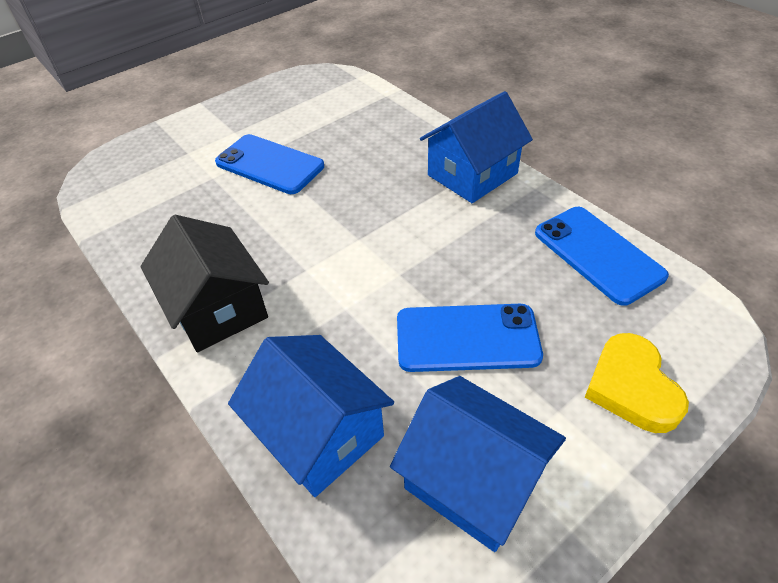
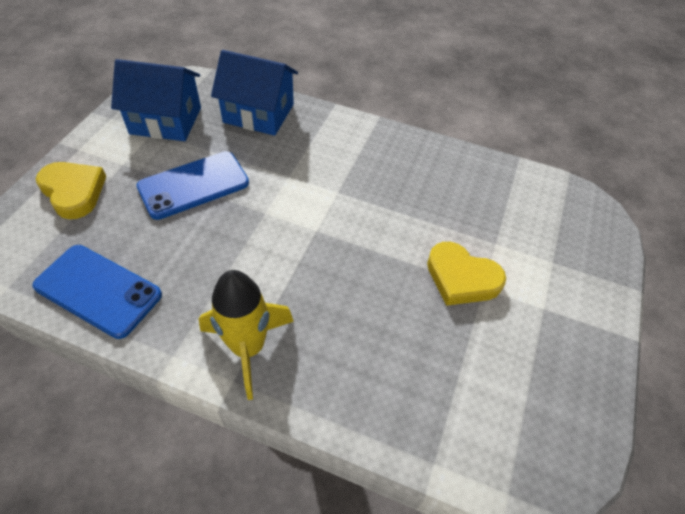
camera: 145 degrees right, 5 degrees up
black house [141,215,269,352] -> none
blue phone [215,134,324,194] -> yellow heart [427,242,506,306]
blue house [420,91,533,203] -> yellow rocket [199,270,294,400]

